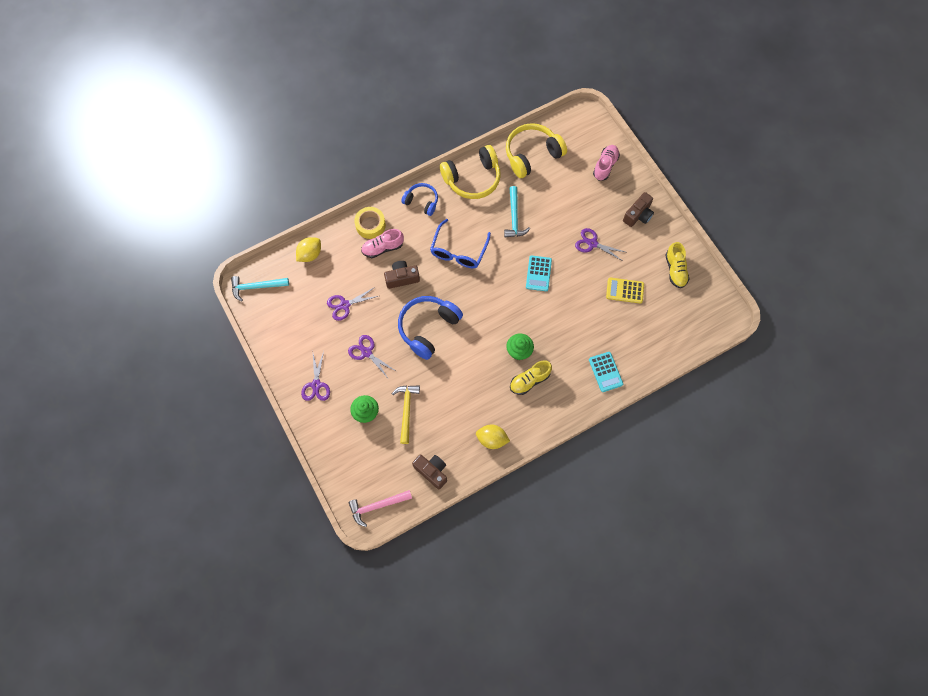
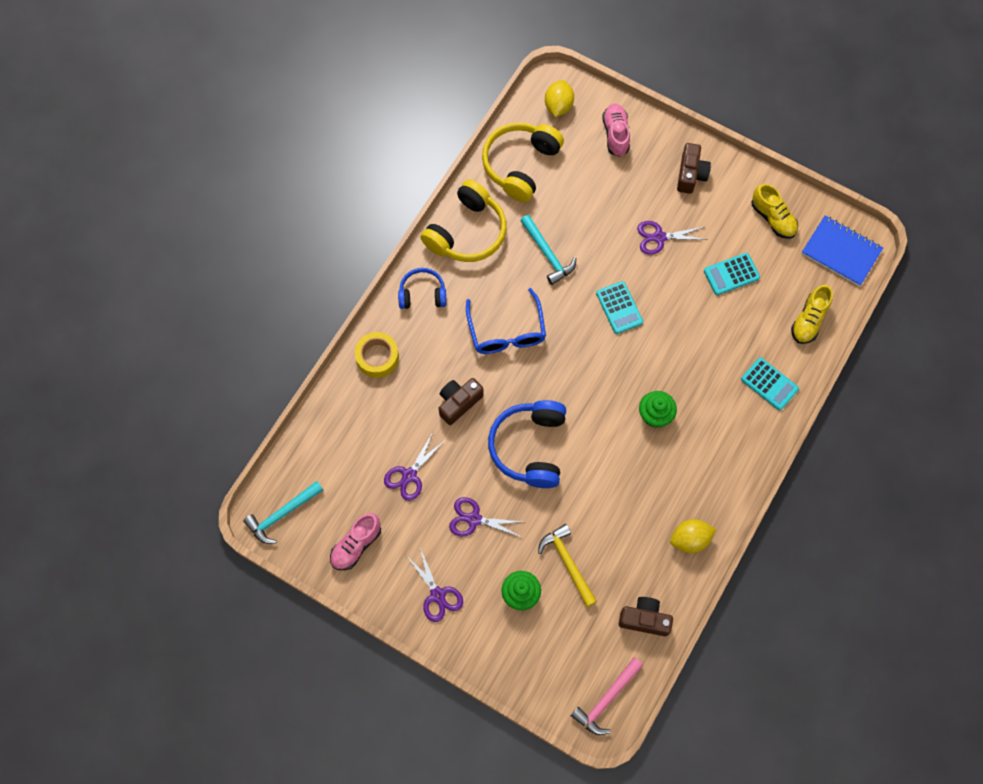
camera: 30 degrees left, 0 degrees up
yellow lemon [296,237,321,262] -> yellow lemon moved to [545,80,574,117]
pink shoe [361,229,404,258] -> pink shoe moved to [330,513,381,570]
yellow shoe [510,360,552,395] -> yellow shoe moved to [791,285,833,344]
yellow calculator [606,278,644,303] -> turquoise calculator [704,253,760,295]
none -> blue notebook [802,216,883,286]

